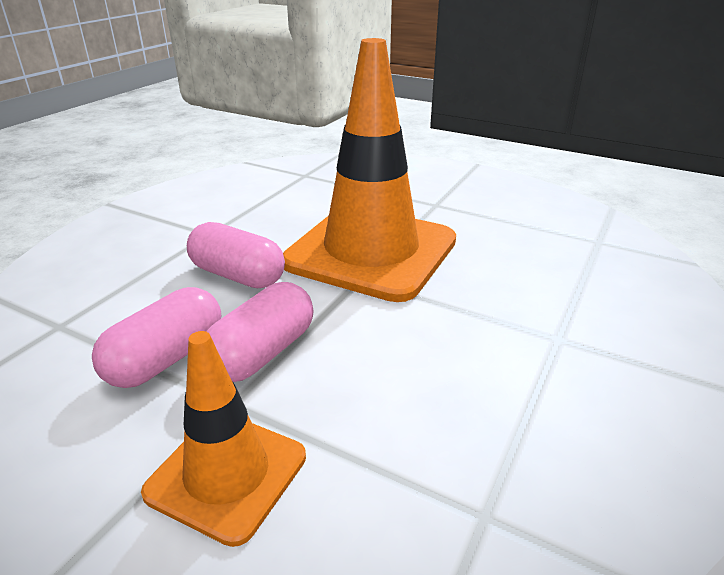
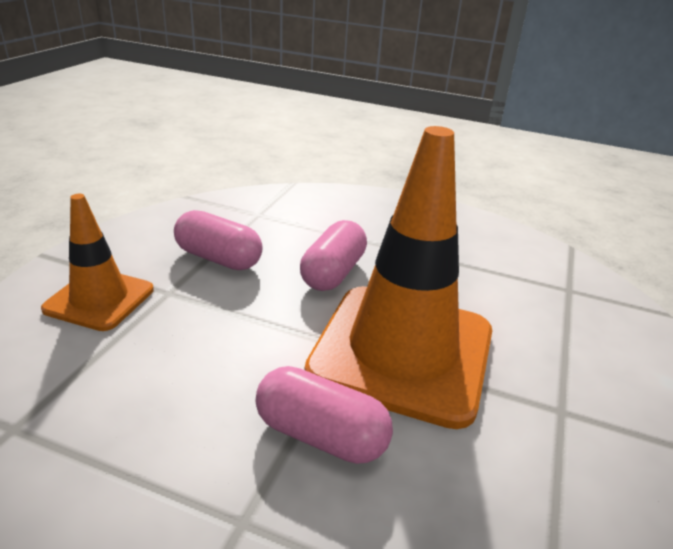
camera: 80 degrees right, 0 degrees up
pink capsule [206,282,314,382] -> pink capsule moved to [255,366,393,464]

